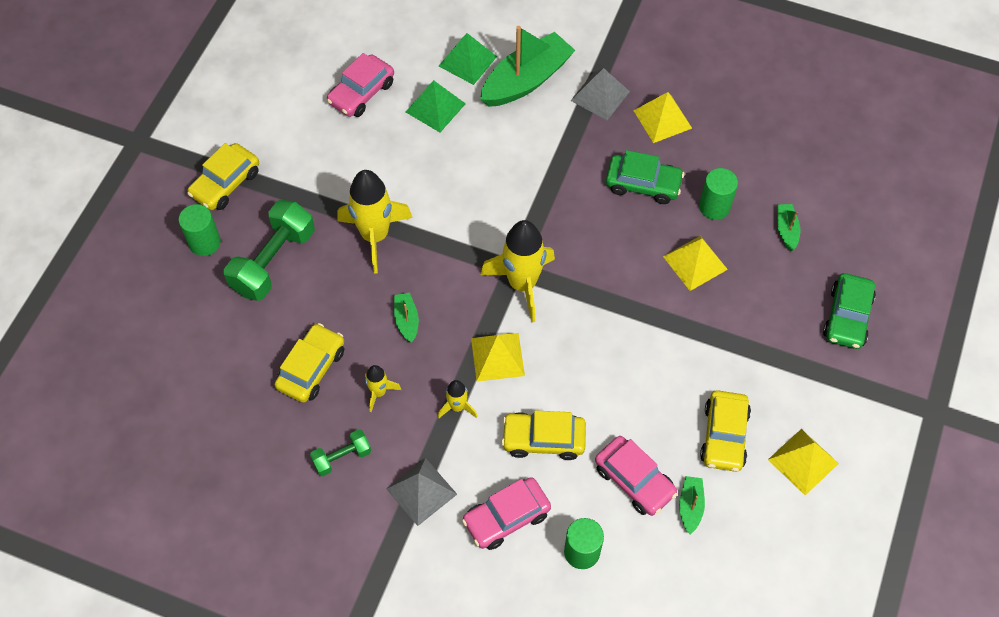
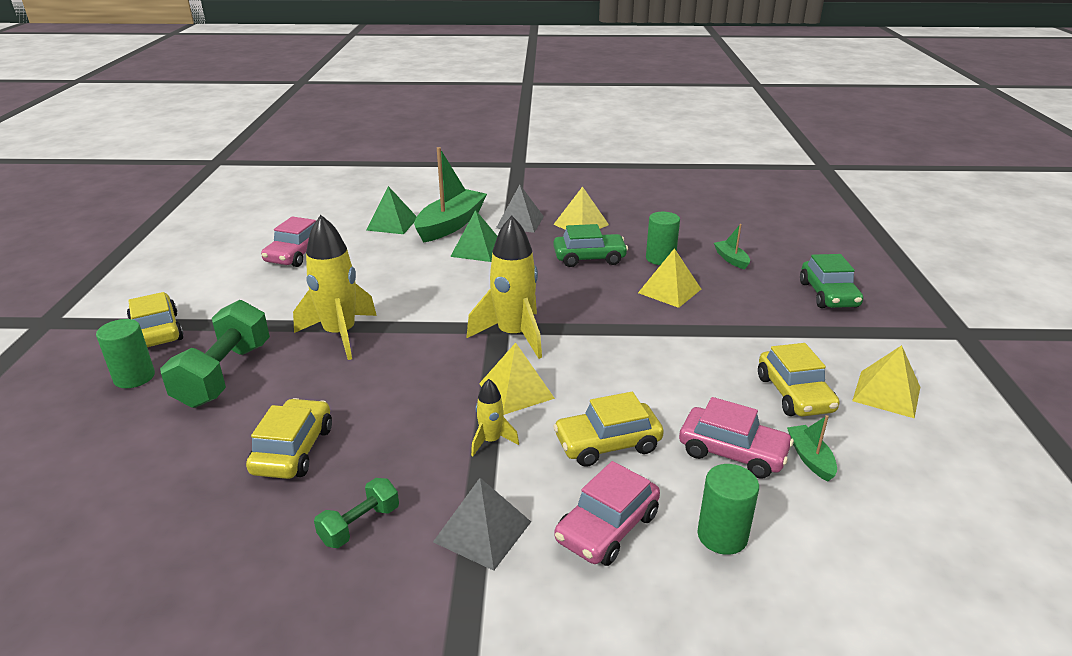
camera: 20 degrees left, 30 degrees down
yellow car [187,143,259,210] -> yellow car turned 135 degrees clockwise [127,292,183,347]
yellow rocket [365,365,401,412] -> none
green boat [394,292,419,343] -> none
green pyramid [406,80,466,132] -> green pyramid moved to [450,210,497,262]

